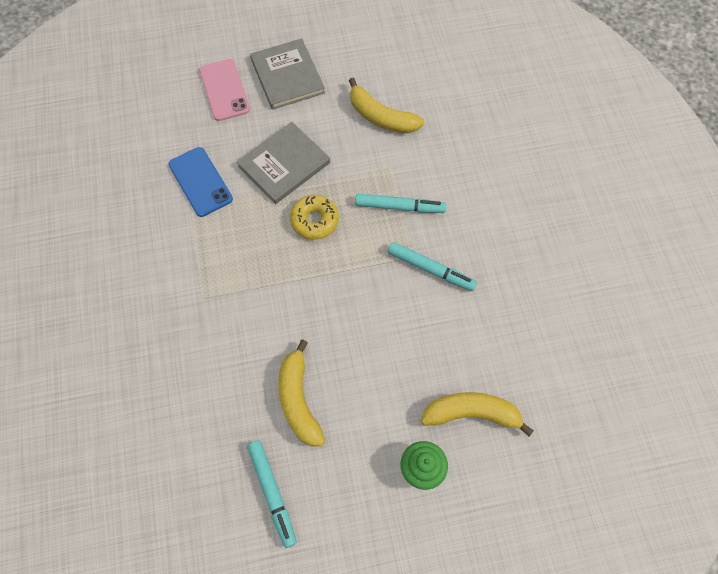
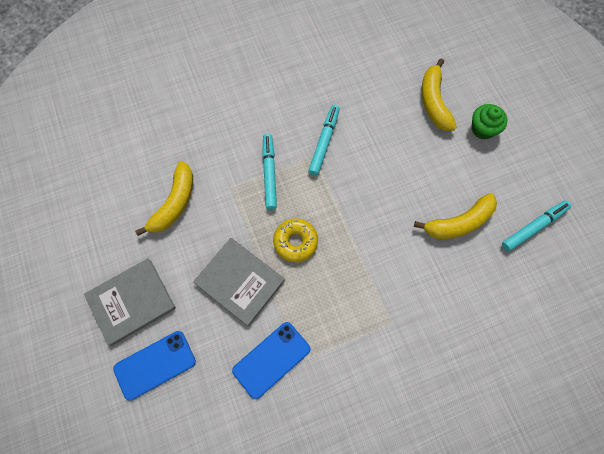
camera: 100 degrees left, 5 degrees up
pink phone [199,59,250,121] -> blue phone [113,331,196,401]

